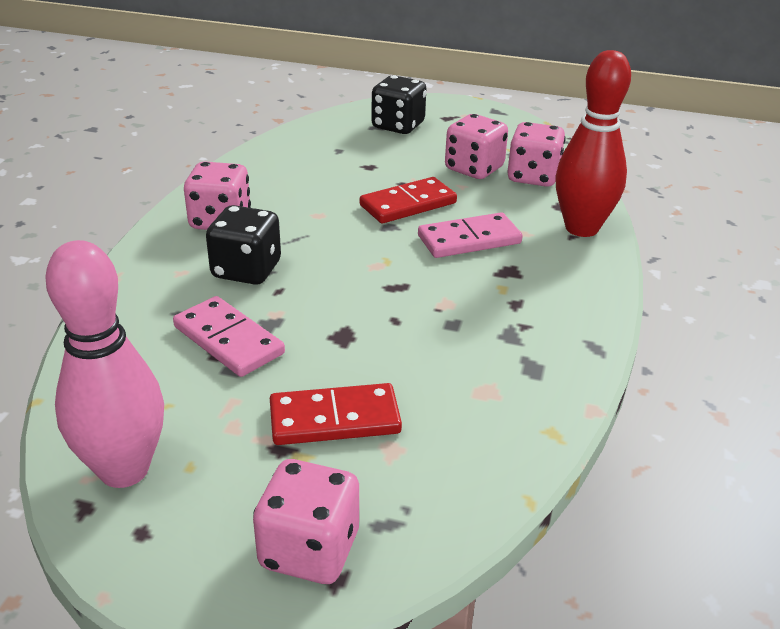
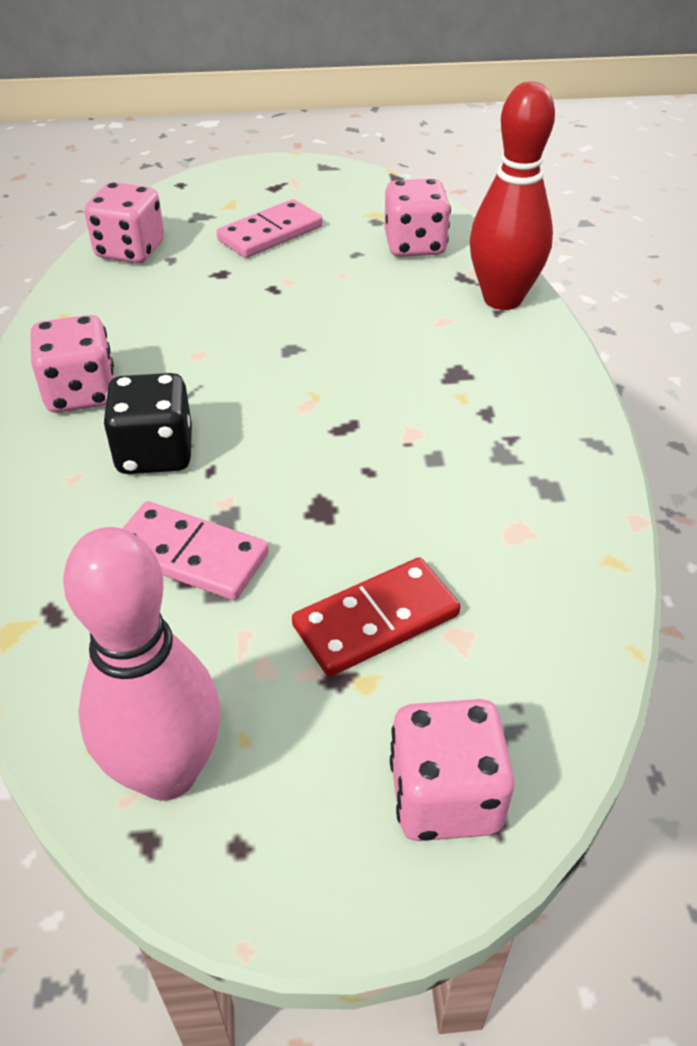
camera: 20 degrees left, 10 degrees up
red domino [360,177,457,223] -> none
black dice [371,75,426,134] -> none
pink domino [418,212,522,258] -> pink domino moved to [216,199,323,258]
pink dice [445,114,508,179] -> pink dice moved to [85,182,164,263]

